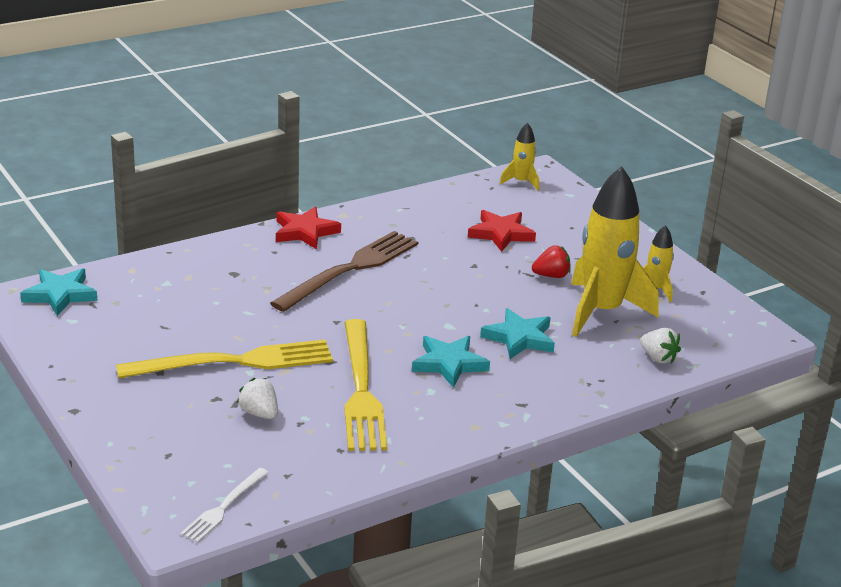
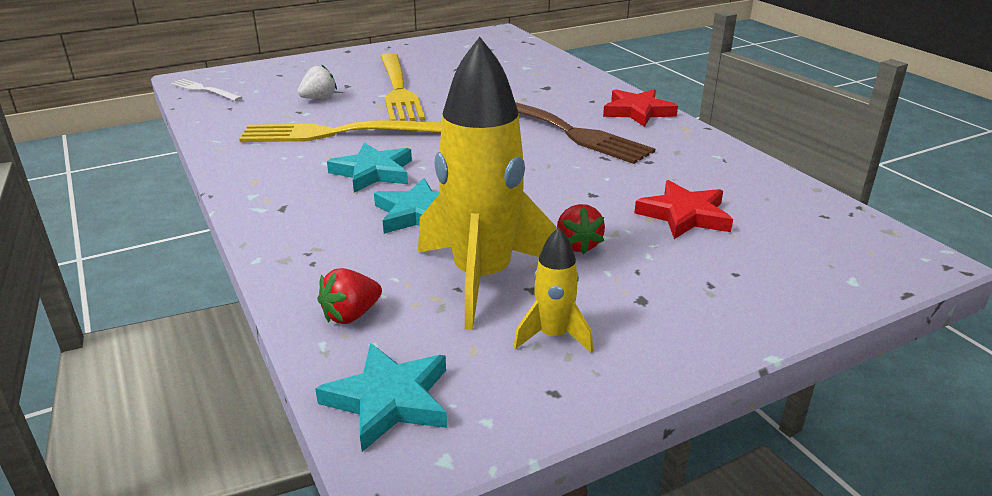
camera: 95 degrees right, 0 degrees up
turquoise star [20,268,97,316] -> turquoise star moved to [315,343,447,452]
yellow rocket [500,123,539,191] -> none
white strawberry [640,328,681,364] -> red strawberry [318,268,382,324]

